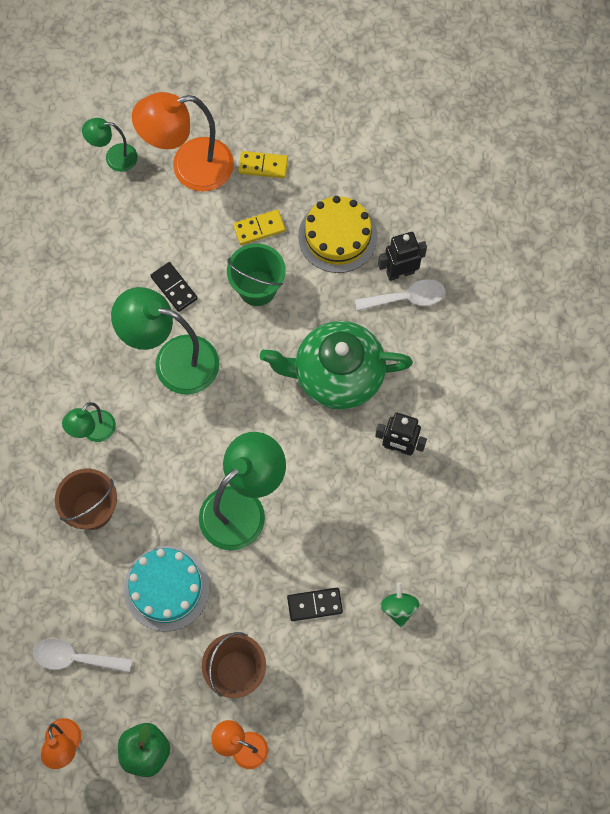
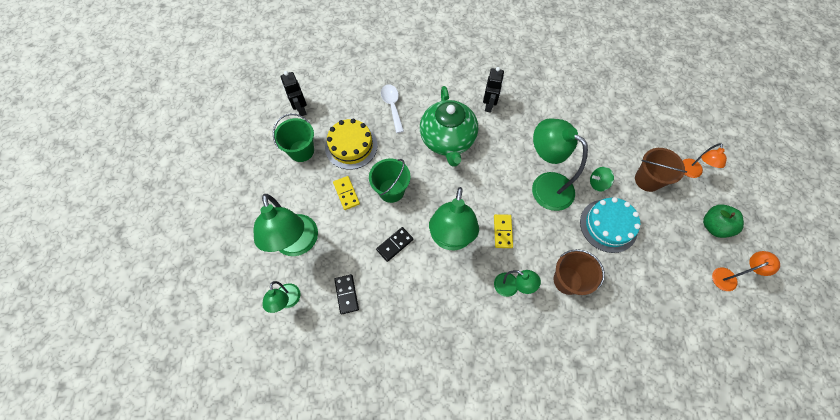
camera: 95 degrees left, 5 degrees down
white spoon [33,639,132,673] -> none
orange lamp [132,92,234,192] -> green lamp [254,194,318,256]
yellow domino [238,151,288,178] -> yellow domino moved to [494,214,513,248]
black domino [287,588,343,621] -> black domino moved to [334,274,359,314]
black robot [378,232,427,281] -> black robot moved to [281,71,307,116]
green spinning top [380,583,420,627] -> green spinning top moved to [590,167,614,192]
none -> green bucket [273,114,314,162]

